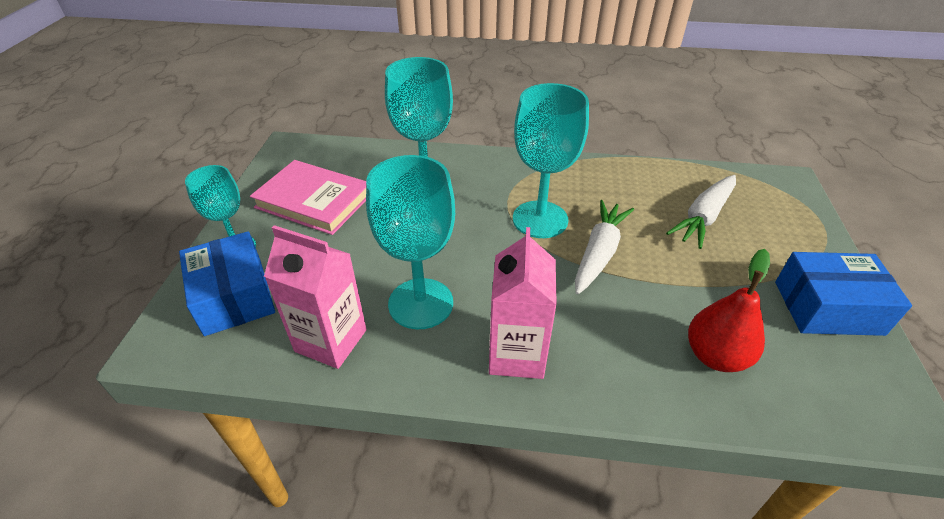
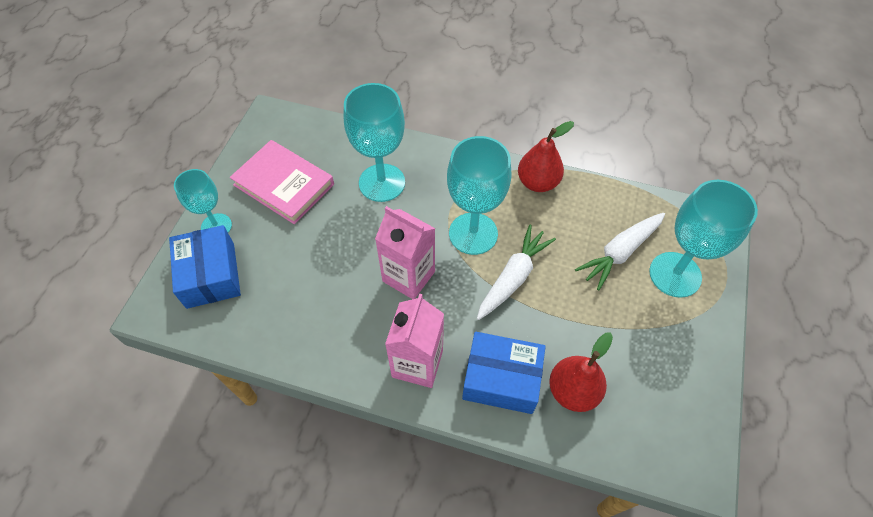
camera: 10 degrees right, 15 degrees up
pink carton [264,225,367,369] -> pink carton moved to [375,206,435,299]
turquoise goblet [366,155,455,329] -> turquoise goblet moved to [649,180,758,298]
blue box [775,252,912,336] -> blue box moved to [462,332,546,414]
none -> red pear [518,121,574,192]

